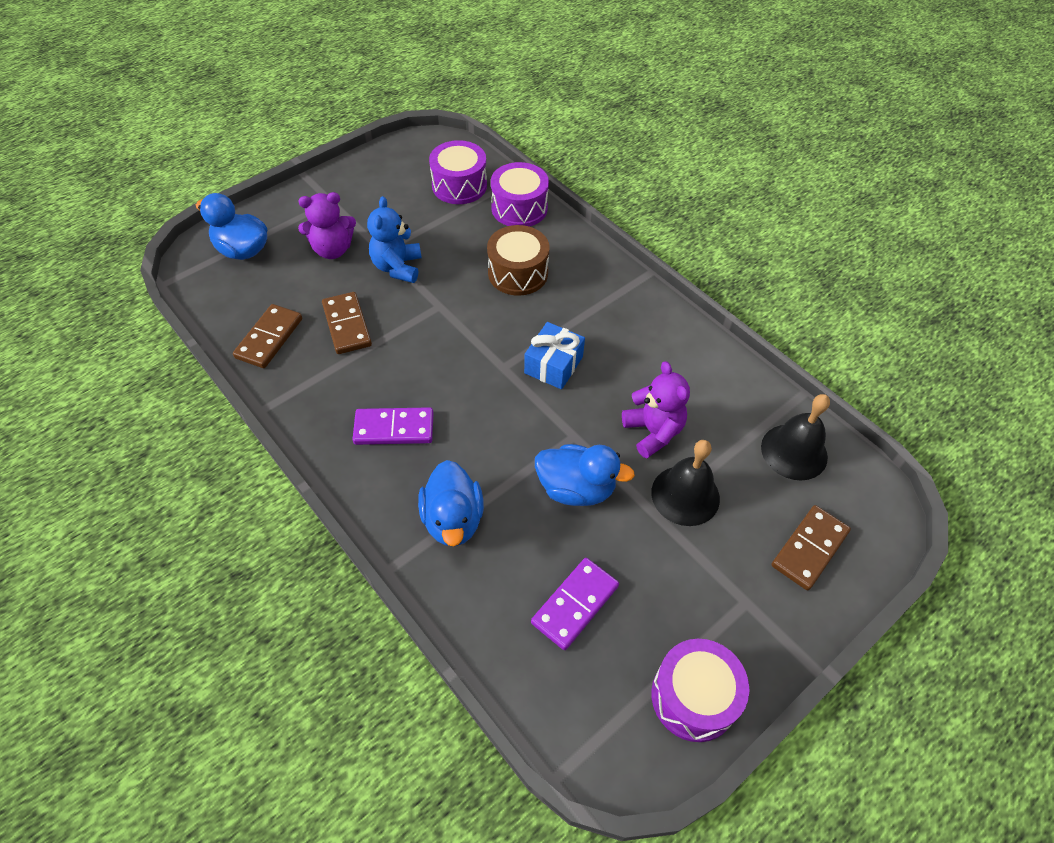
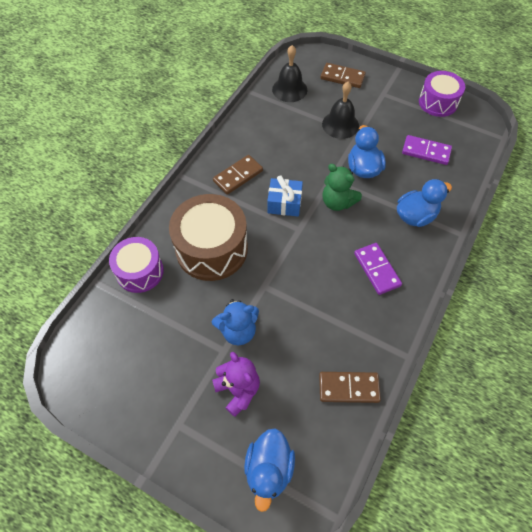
camera: 110 degrees left, 5 degrees up
brown domino [322,292,372,354] -> brown domino moved to [213,155,263,195]
purple drum [429,140,487,204] -> none
brown drum [487,225,549,296] -> brown drum [169,194,248,281], size x1.57
purple teddy bear [622,361,690,458] -> none
none -> green teddy bear [323,164,362,211]

